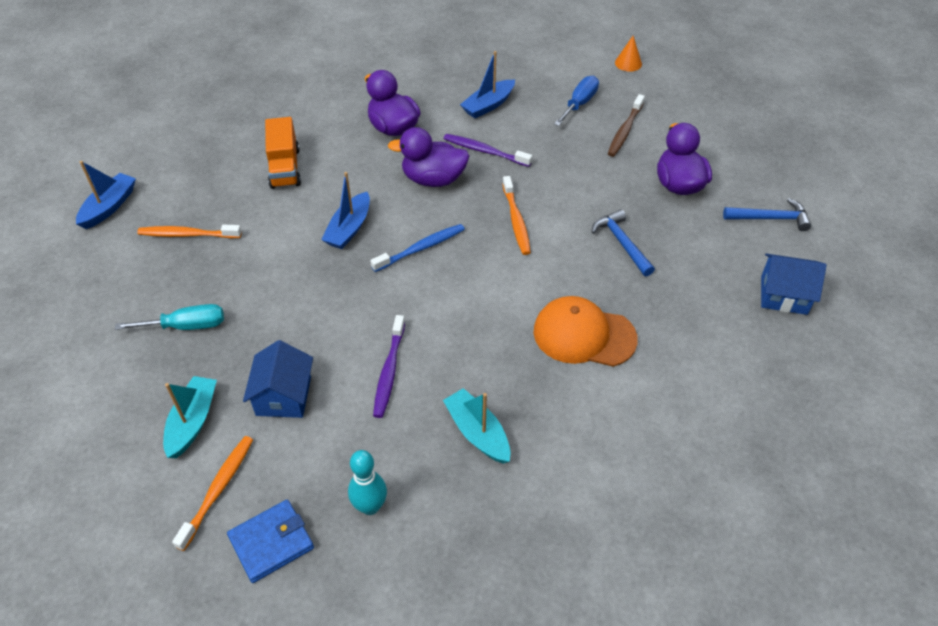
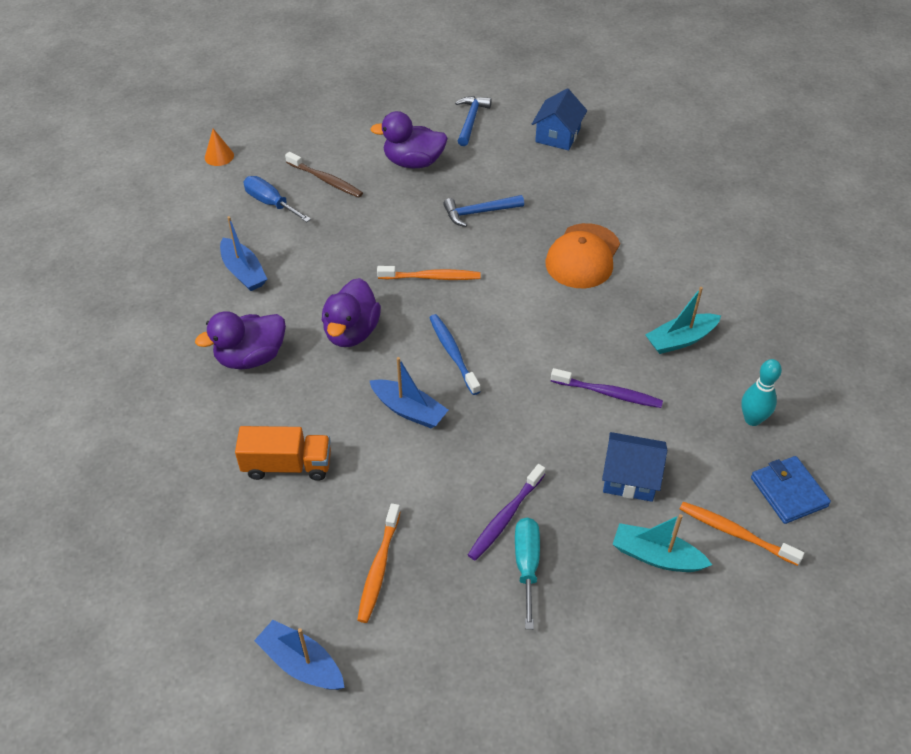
camera: 80 degrees left, 0 degrees up
purple toothbrush [444,134,532,167] -> purple toothbrush moved to [468,464,545,561]

